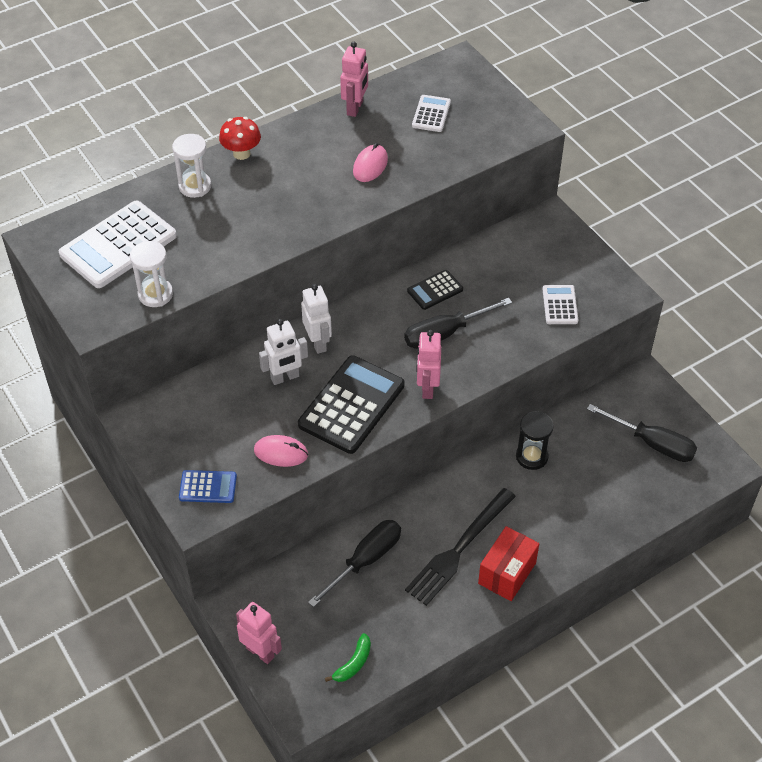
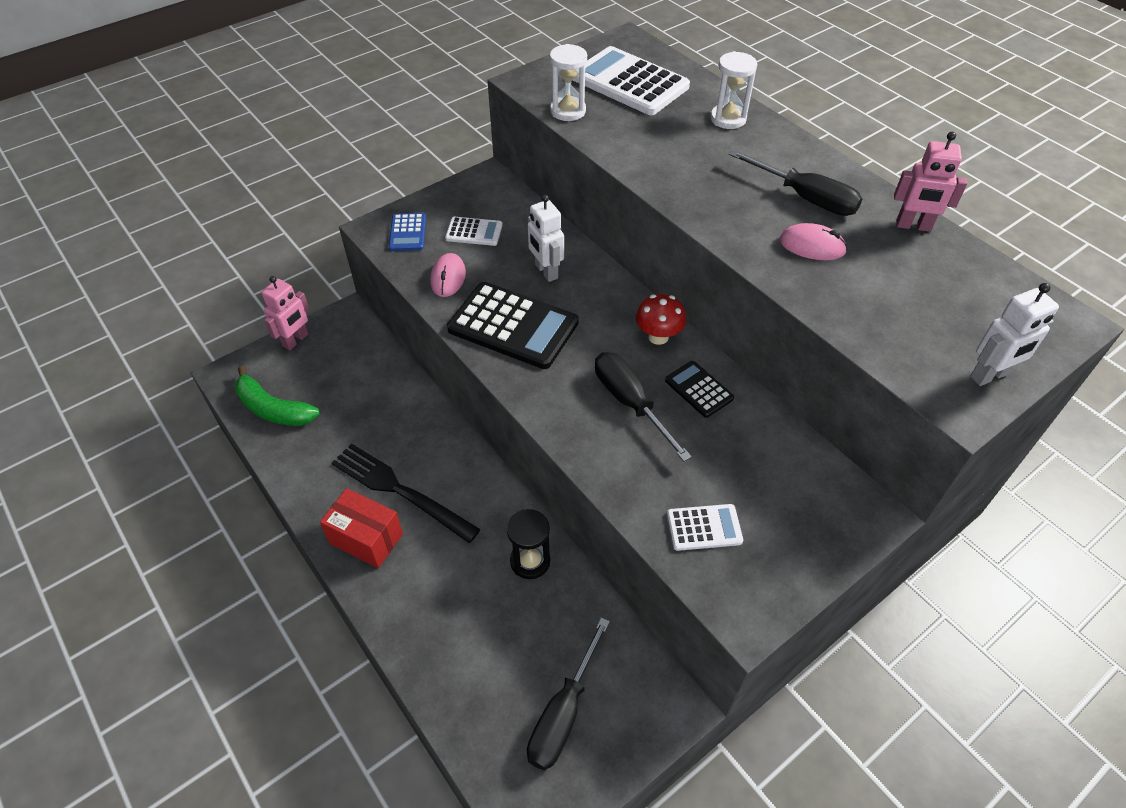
camera: 85 degrees right, 0 degrees up
red mushroom [219,117,261,160] -> red mushroom moved to [636,294,686,345]
white robot [301,284,332,354] -> white robot moved to [970,283,1059,386]
black screwdriver [308,520,401,607] -> black screwdriver moved to [729,150,862,216]
green banana [325,633,371,682] -> green banana [235,366,320,426], size x1.72
white calculator [412,95,451,132] -> white calculator moved to [445,217,503,246]
pink robot [416,330,441,399] -> none

